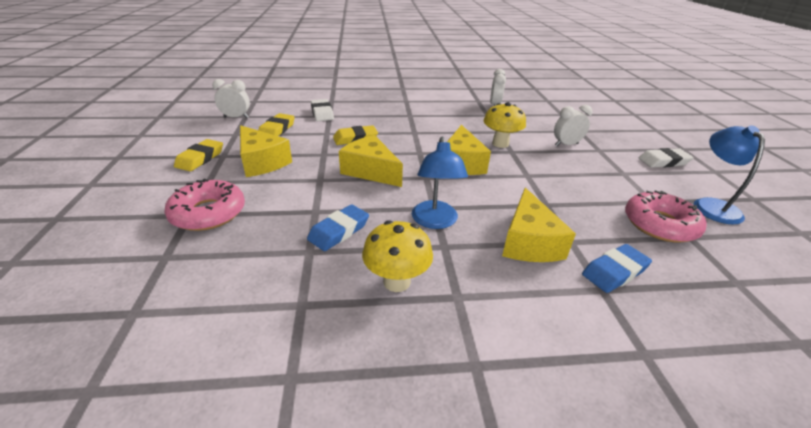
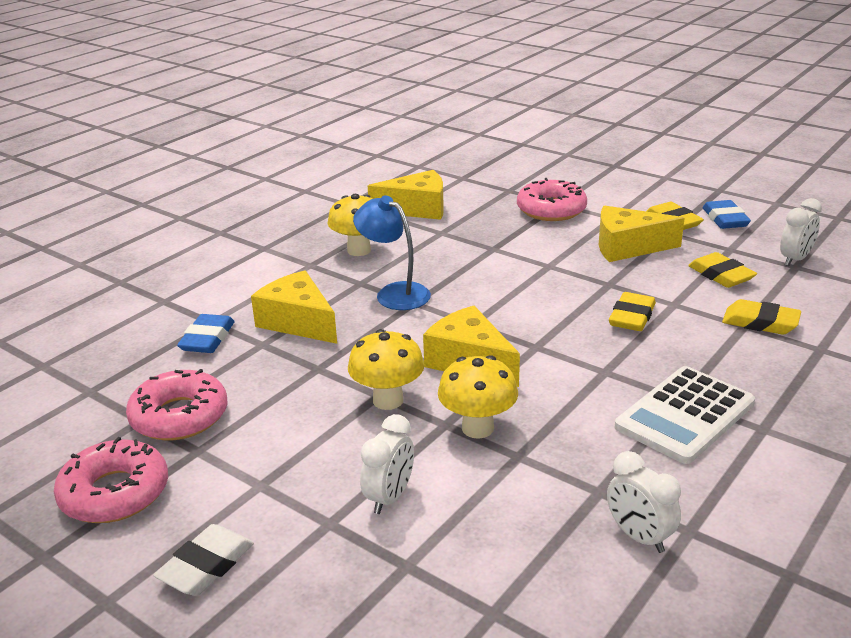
camera: 135 degrees right, 5 degrees down
blue eraser [307,204,369,251] -> blue eraser moved to [703,200,751,229]
white eraser [311,99,334,121] -> yellow eraser [722,299,801,334]
yellow cheese [339,135,403,187] -> yellow cheese moved to [368,170,444,220]
blue lamp [694,125,765,224] -> pink donut [54,437,168,523]
none -> yellow mushroom [348,329,425,410]
none -> white calculator [615,366,755,464]

